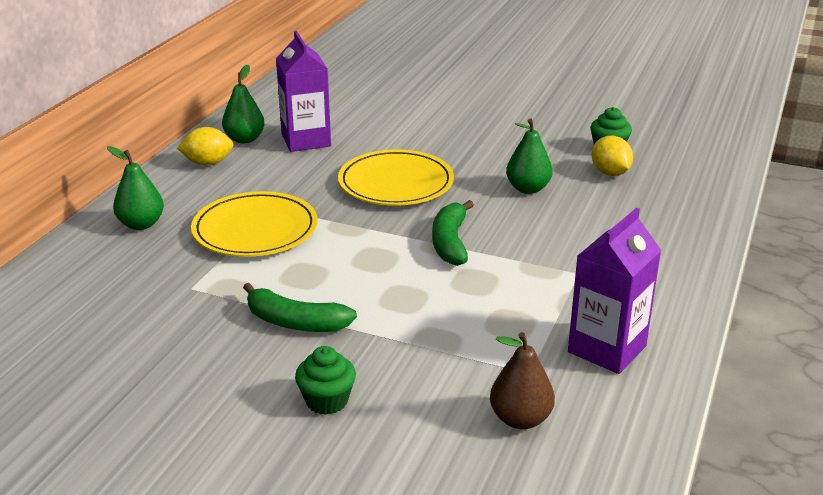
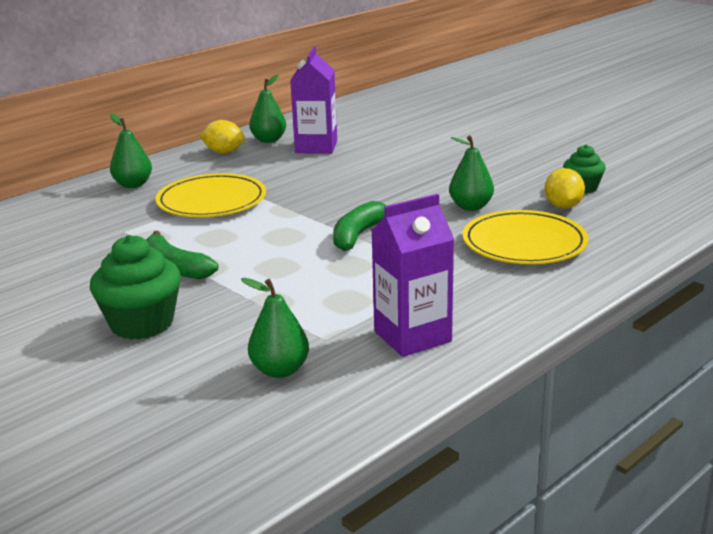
camera: 25 degrees right, 5 degrees down
green cupcake [295,346,356,415] -> green cupcake [90,235,181,340], size x1.65
yellow plate [338,149,454,206] -> yellow plate moved to [463,210,589,264]
brown pear [490,332,555,429] -> green pear [241,278,309,378]

